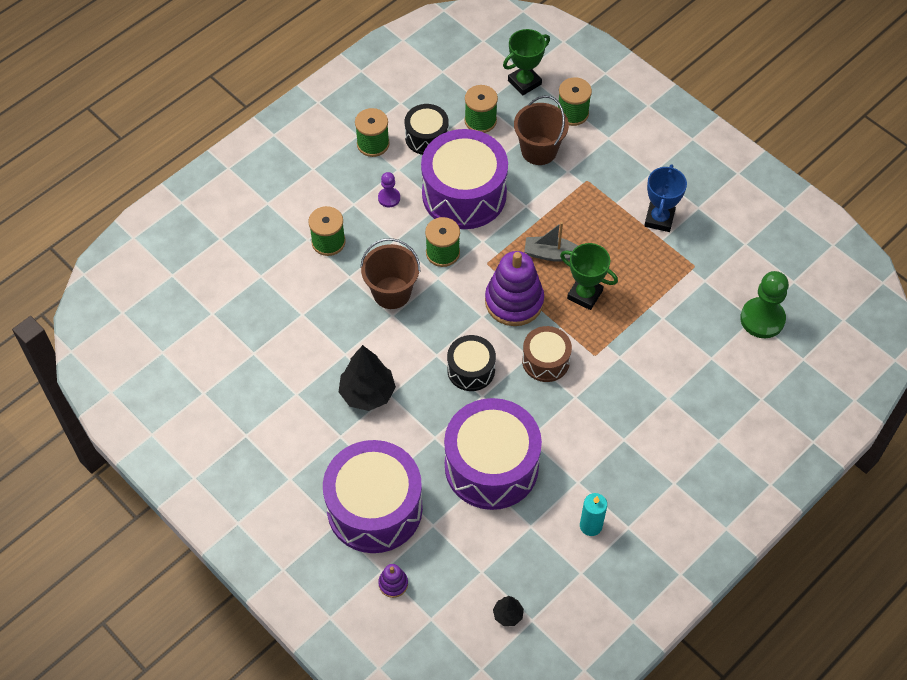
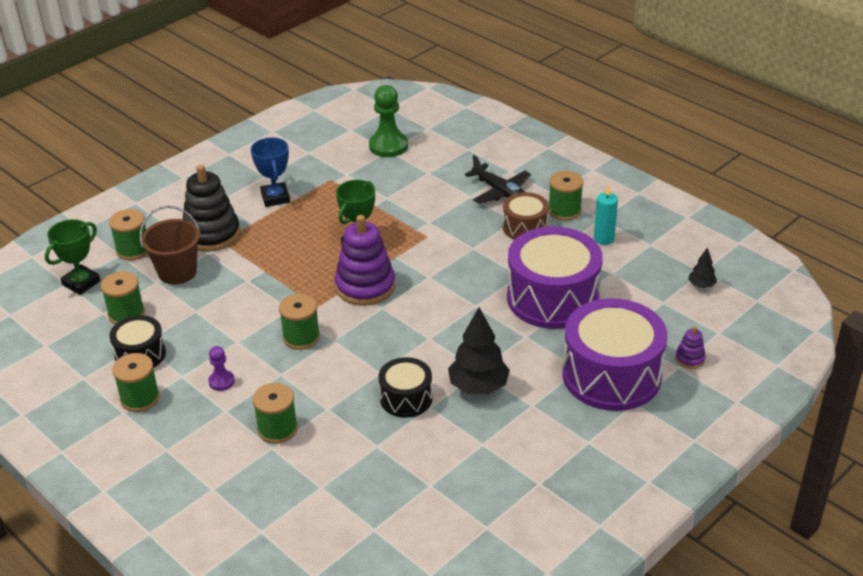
camera: 90 degrees left, 20 degrees down
brown bucket [360,238,420,309] -> none
purple drum [421,129,508,229] -> none
black drum [447,335,496,391] -> black drum moved to [379,357,433,418]
green trophy [503,29,550,95] -> green trophy turned 75 degrees clockwise [45,219,101,295]
brown drum [522,326,572,382] -> brown drum moved to [503,192,549,240]
grey boat [524,222,578,262] -> none
blue trophy [644,164,687,232] -> blue trophy turned 60 degrees clockwise [251,137,290,207]
none -> black stacking toy [183,164,240,252]
none -> black plane [465,155,531,204]
none -> green spool [549,171,584,221]

